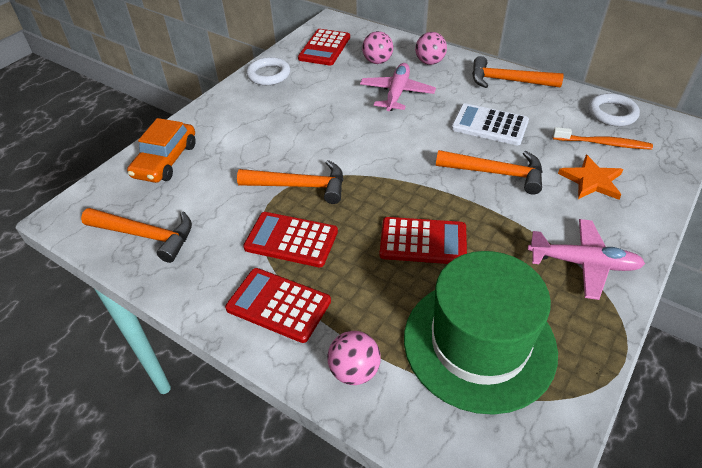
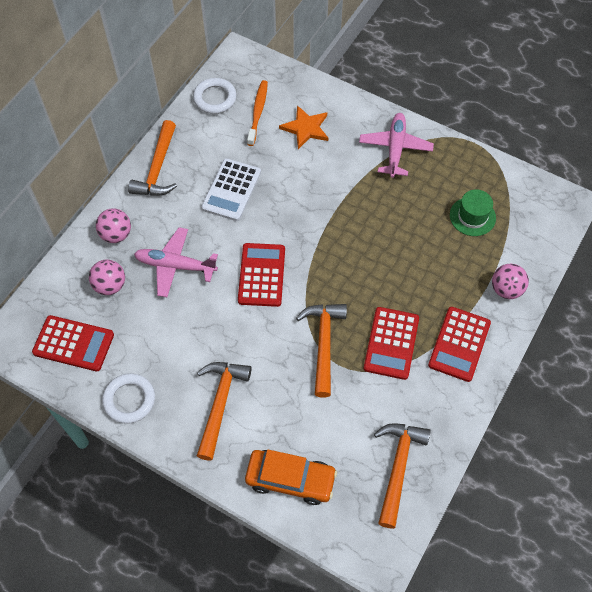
camera: 95 degrees left, 15 degrees up
red calculator [380,217,467,264] -> red calculator moved to [238,243,285,307]
green hat [404,251,558,415] -> green hat [450,189,496,236], size x0.46
orange hammer [436,150,543,195] -> orange hammer moved to [197,362,252,461]

